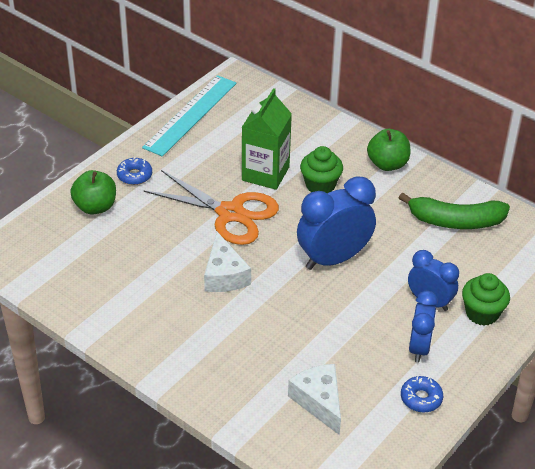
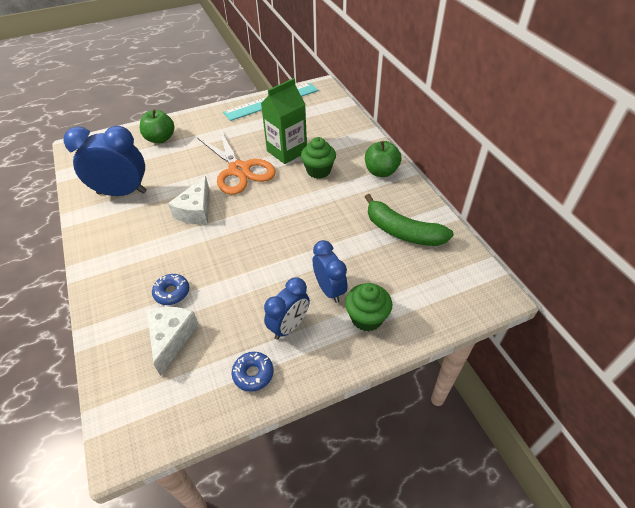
camera: 30 degrees right, 5 degrees up
blue donut [117,157,152,185] -> blue donut moved to [152,274,189,305]
blue clock [297,176,376,270] -> blue clock moved to [63,126,147,196]

